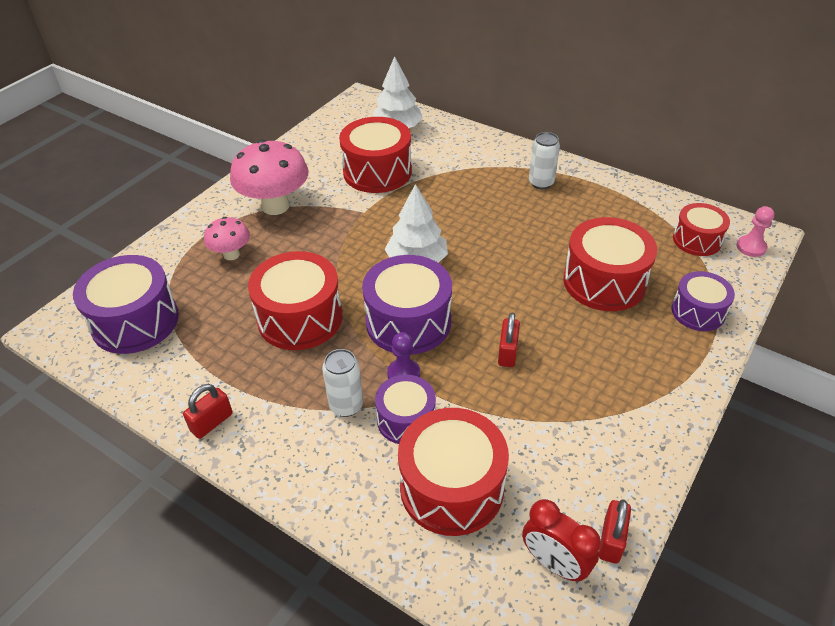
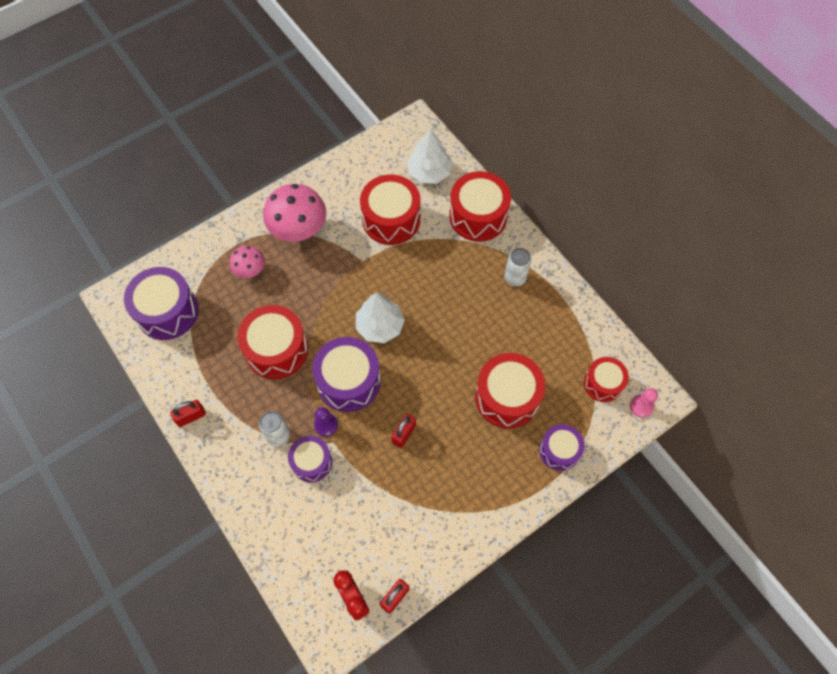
camera: 20 degrees right, 20 degrees up
red drum [398,408,509,536] -> red drum moved to [449,171,511,242]

